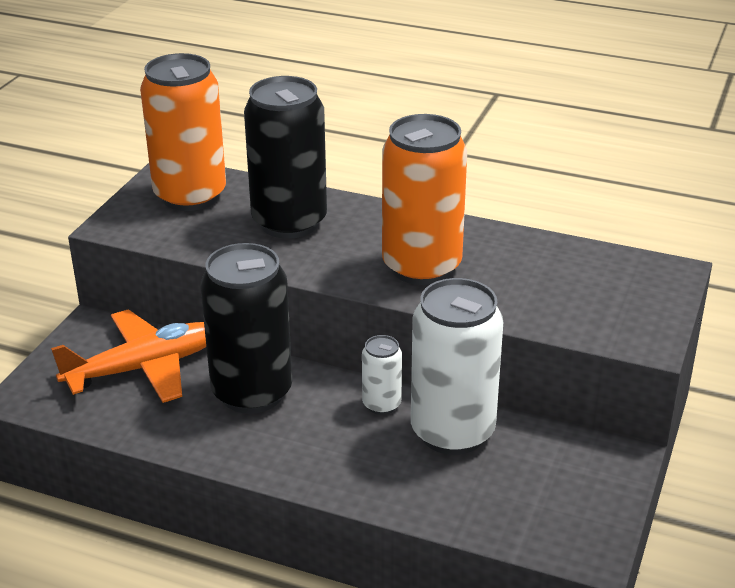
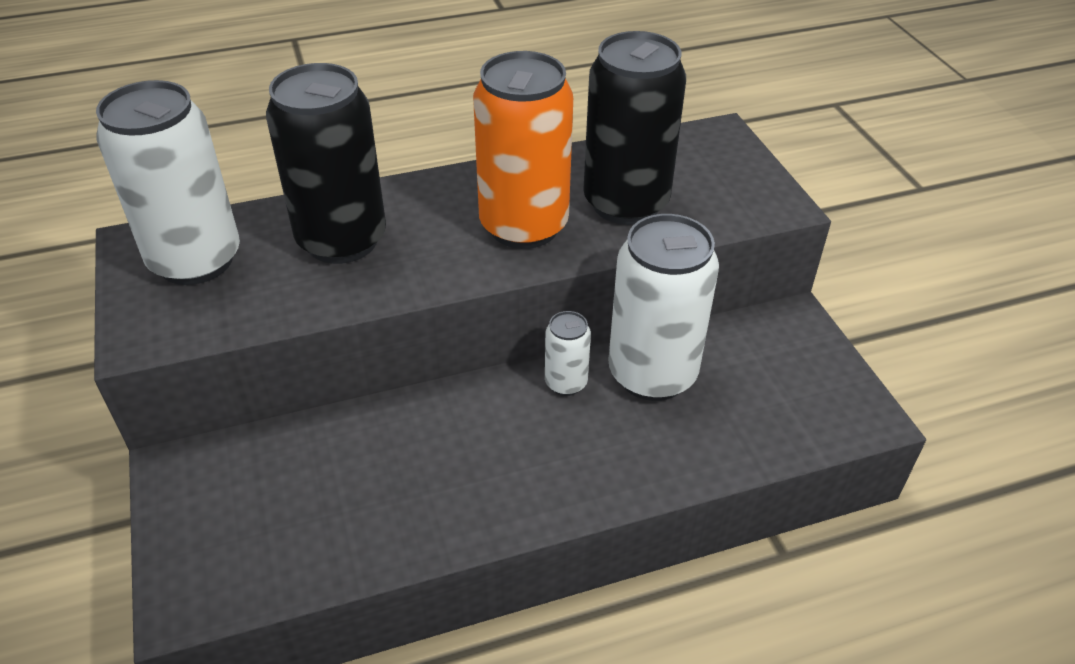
camera: 40 degrees left, 10 degrees up
orange plane [51,309,206,403] -> none
orange can [140,53,226,211] -> white can [96,80,240,285]
black can [200,243,292,414] -> black can moved to [583,31,686,225]

